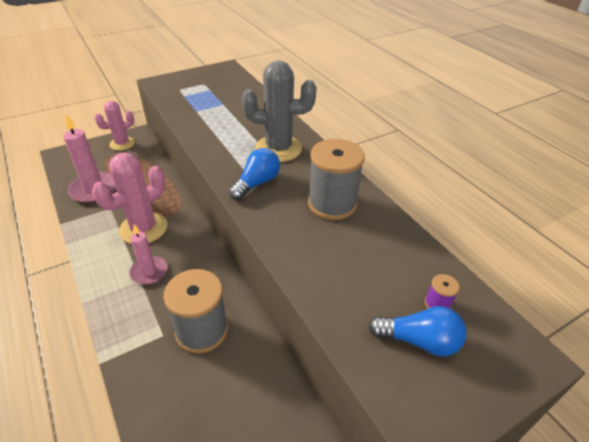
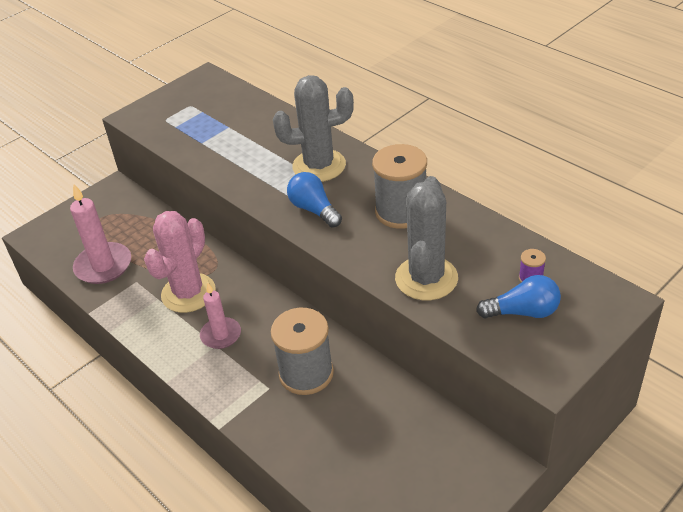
camera: 10 degrees left, 0 degrees up
pink cactus [95,101,135,150] -> none
blue light bulb [229,148,280,200] -> blue light bulb turned 60 degrees counterclockwise [287,172,342,228]
none -> grey cactus [395,176,458,300]

